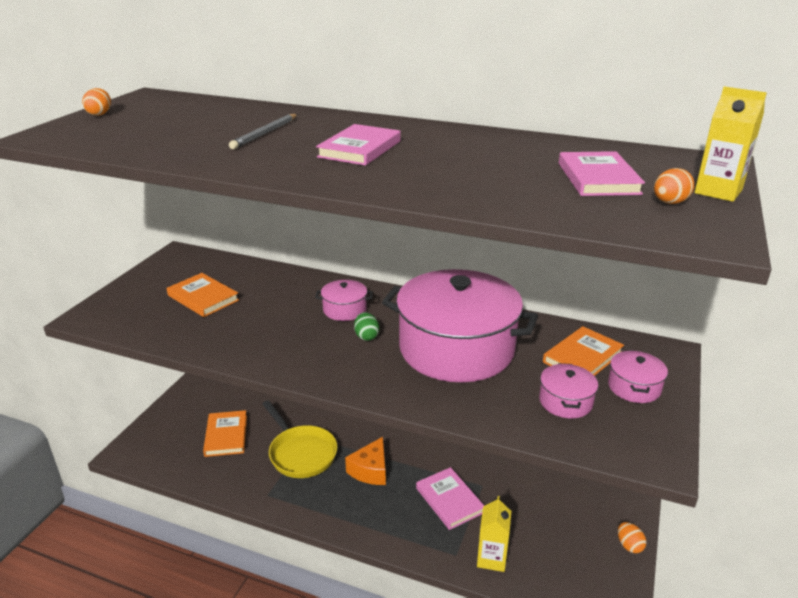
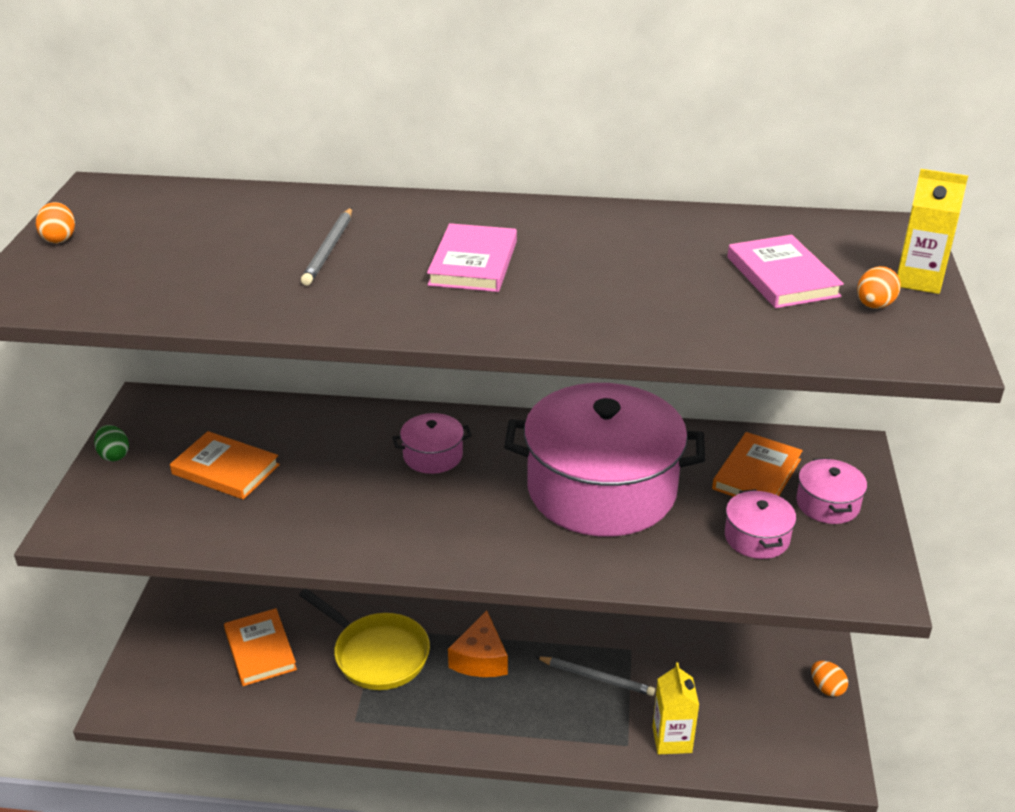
camera: 15 degrees left, 5 degrees up
green egg [354,312,379,341] -> green egg moved to [94,425,129,461]
pink book [416,467,484,530] -> grey pencil [536,656,655,696]

